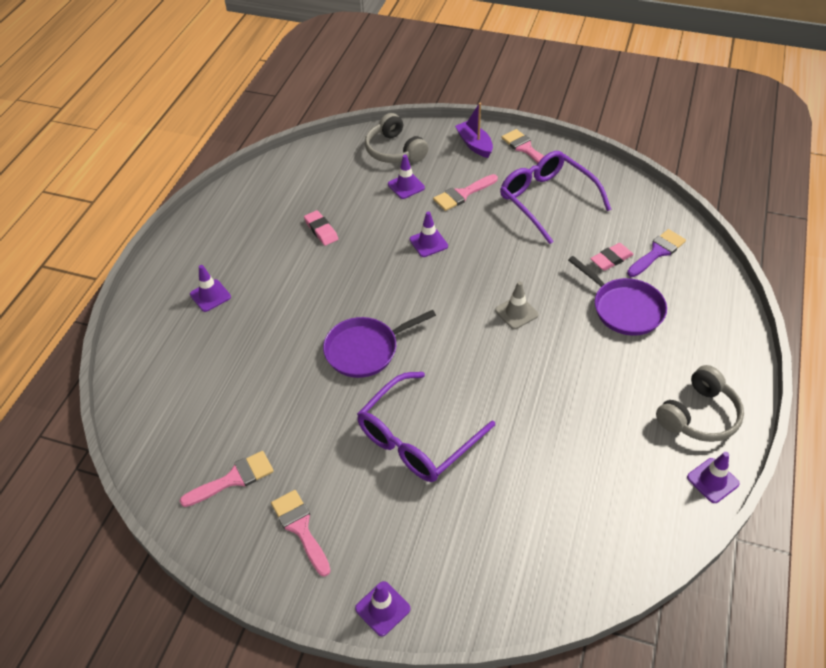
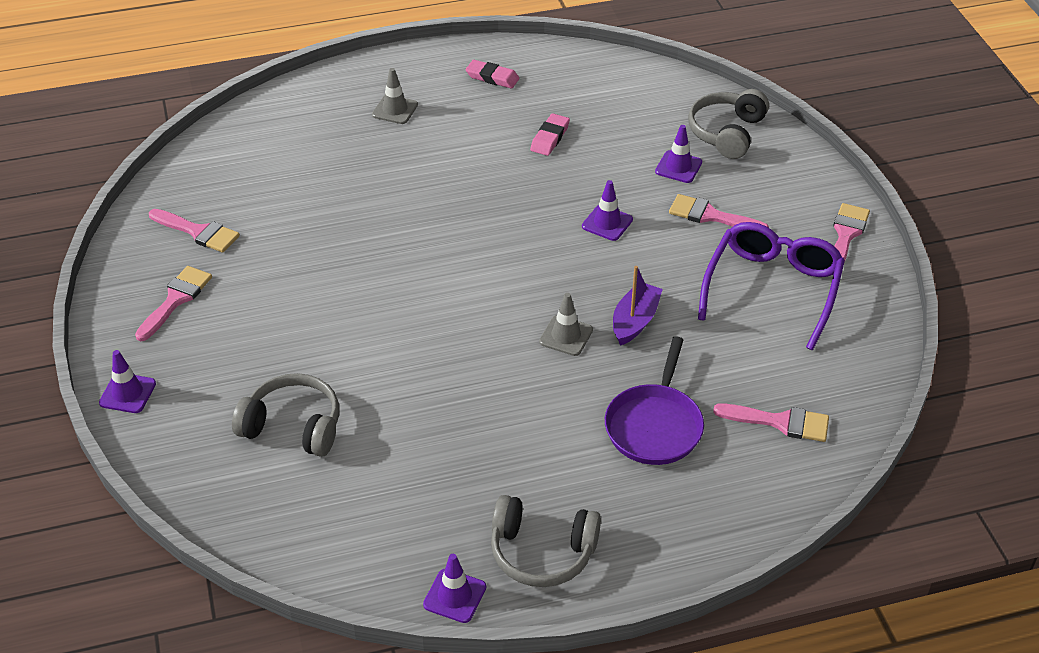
camera: 55 degrees right, 5 degrees down
purple traffic cone [190,265,231,312] -> grey traffic cone [372,68,418,124]
purple pan [323,310,436,378] -> none
purple glasses [357,372,495,482] -> none
purple boat [455,103,493,158] -> purple boat moved to [613,266,663,346]
pink eraser [590,243,634,271] -> pink eraser moved to [466,60,519,89]
purple brush [627,229,686,277] -> pink brush [713,403,829,442]
none -> grey headphones [232,373,339,457]

